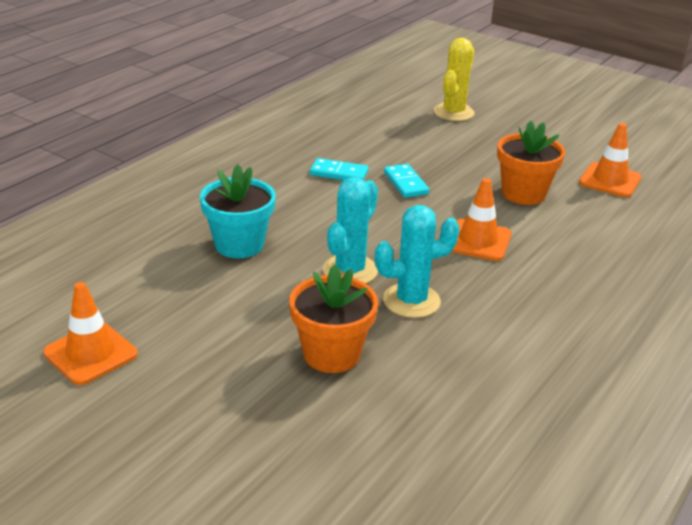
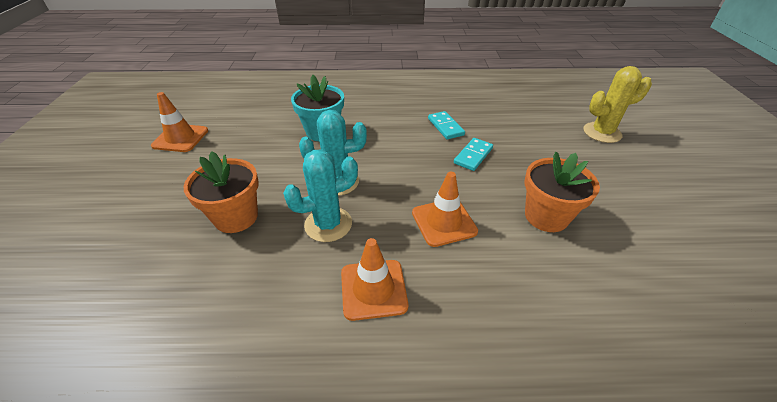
camera: 55 degrees right, 10 degrees up
turquoise cactus [375,205,460,318] -> turquoise cactus turned 60 degrees counterclockwise [283,150,358,242]
orange traffic cone [579,123,641,197] -> orange traffic cone moved to [341,238,408,321]

